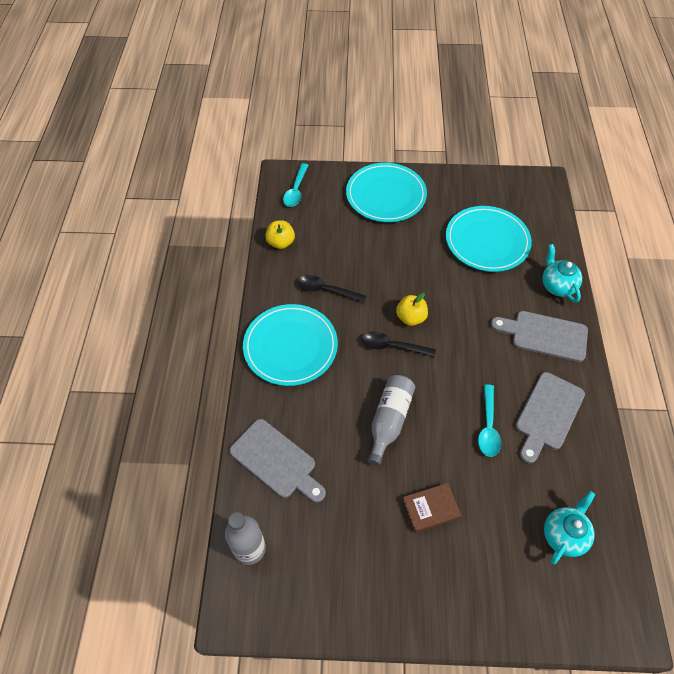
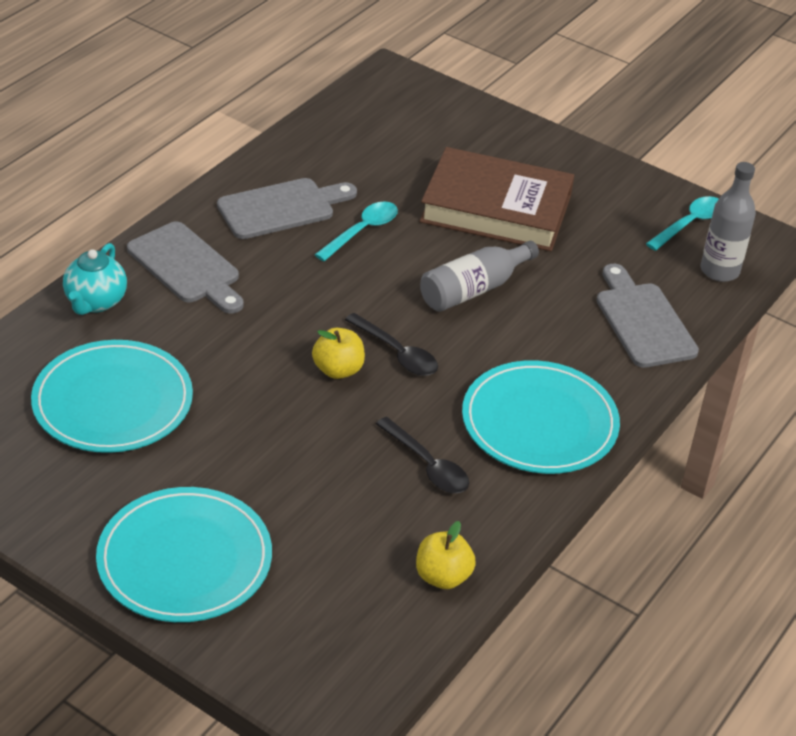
camera: 150 degrees left, 15 degrees down
turquoise spoon [283,163,309,207] -> turquoise spoon moved to [646,196,719,251]
brown book [403,483,461,533] -> brown book [420,147,574,251], size x2.21
turquoise teapot [544,491,595,564] -> none

